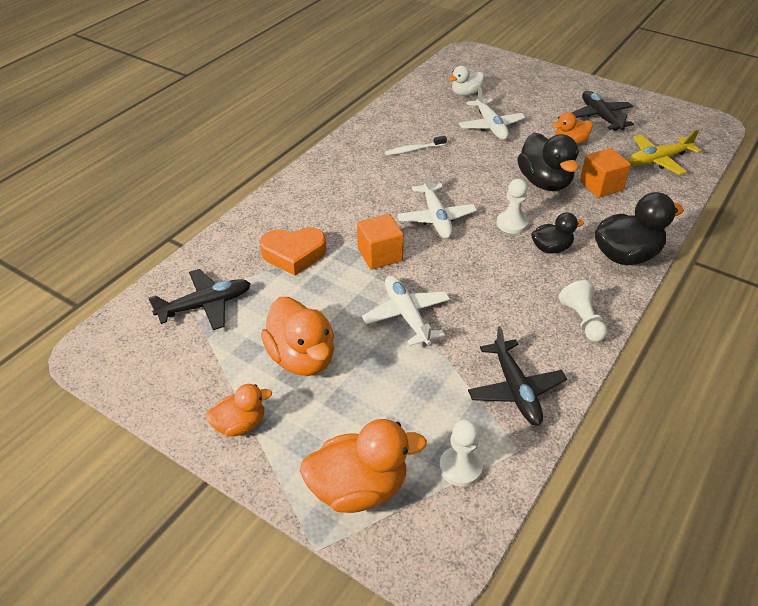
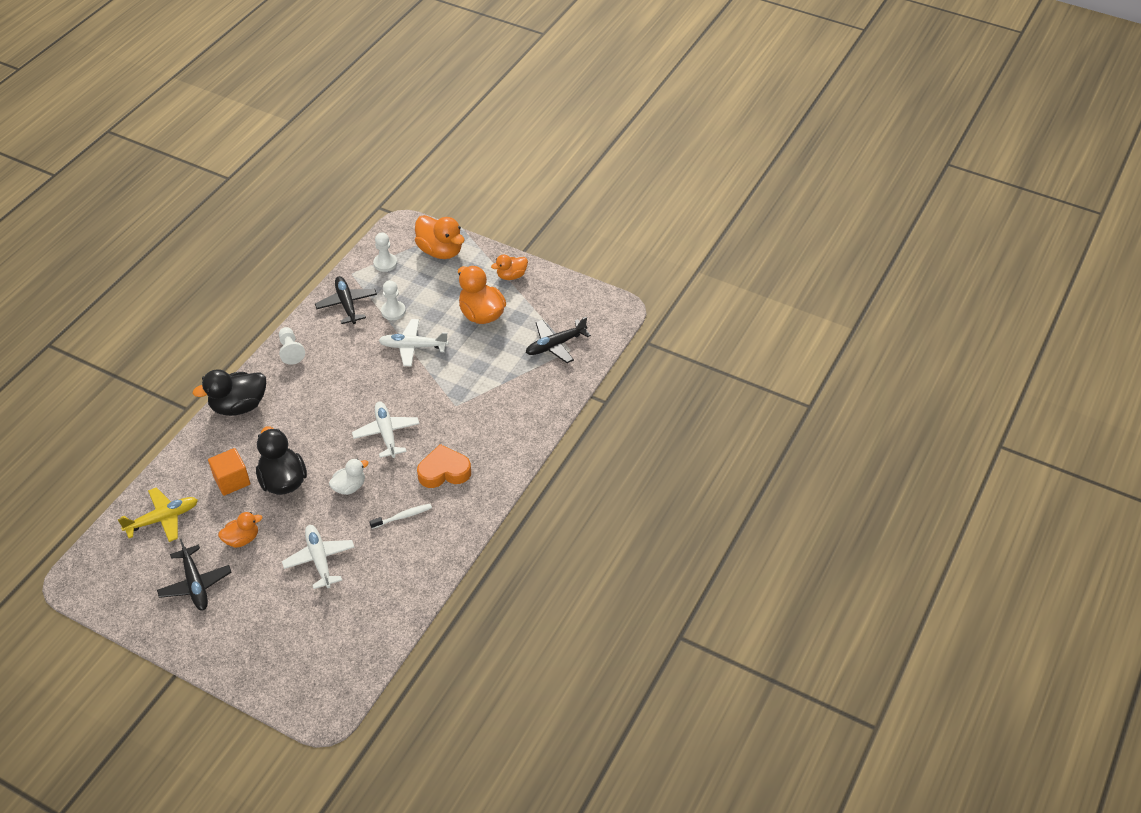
camera: 175 degrees right, 5 degrees up
orange heart [260,227,327,276] -> orange heart moved to [417,444,471,488]
orange duck [300,419,427,513] -> orange duck turned 120 degrees counterclockwise [415,215,465,259]
orange cube [357,214,404,269] -> none
white plane [362,275,450,346] -> white plane turned 120 degrees clockwise [378,319,449,366]
white duck [448,66,484,96] -> white duck moved to [329,459,369,495]
white pawn [496,179,529,234] -> white pawn moved to [381,280,406,320]
black duck [531,212,584,254] -> none

